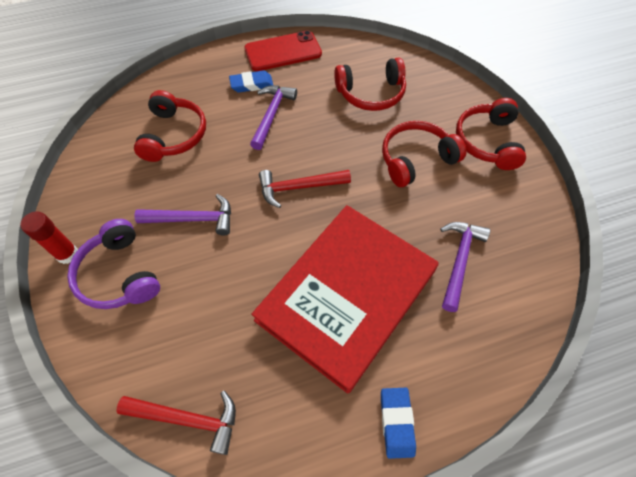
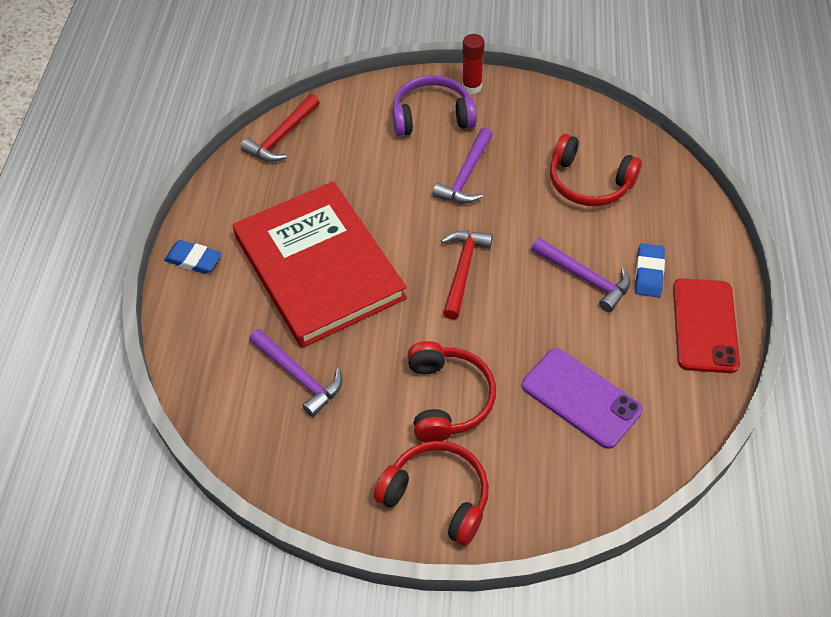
camera: 115 degrees right, 5 degrees down
red headphones [334,58,406,111] -> purple phone [522,348,643,449]

